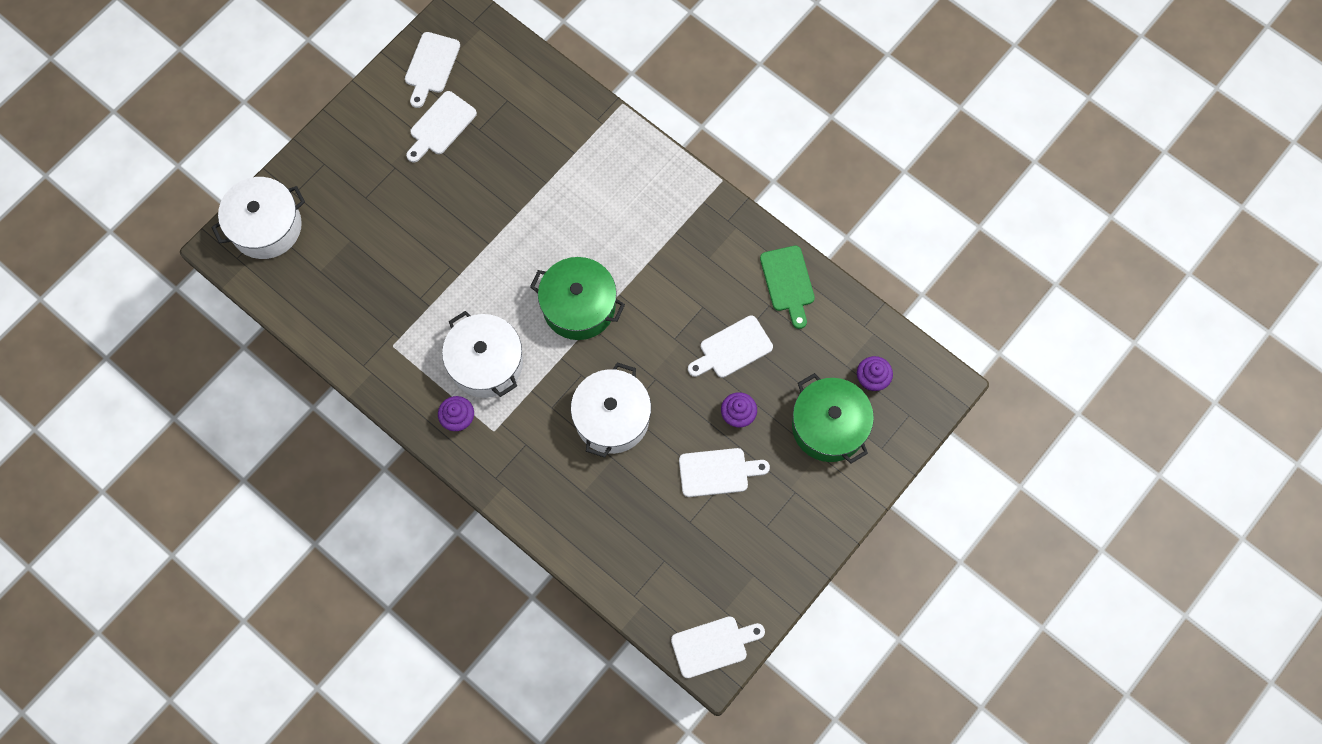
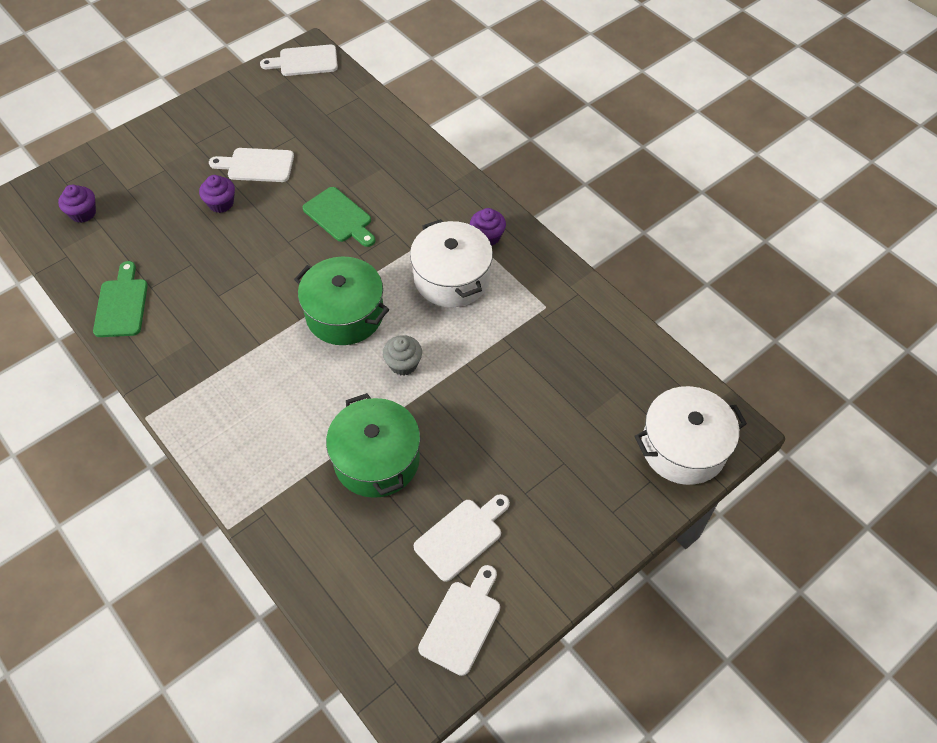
camera: 170 degrees left, 15 degrees down
white pot [571,362,651,458] -> green cutting board [303,187,375,247]
white cutting board [688,315,773,378] -> none
green pot [792,373,874,463] -> green pot moved to [326,393,420,498]
none -> grey cupcake [383,335,422,376]

